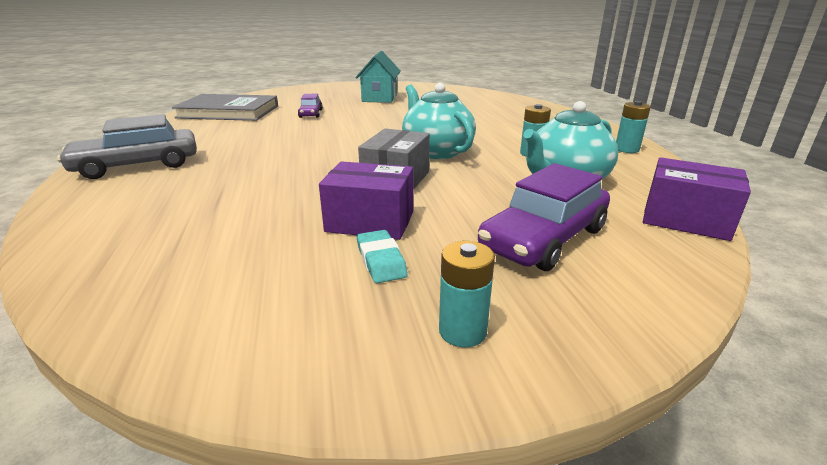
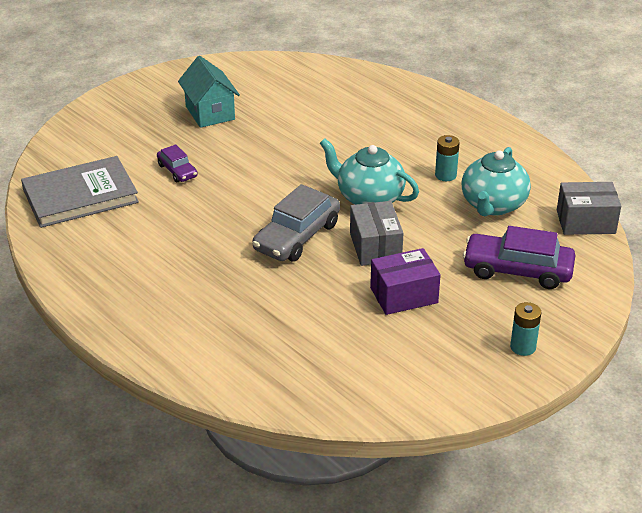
camera: 30 degrees left, 10 degrees up
grey car [57,114,197,179] -> grey car moved to [252,184,340,262]
turquoise eraser [357,230,408,283] -> none
purple car [478,163,610,271] -> purple car turned 90 degrees clockwise [463,226,575,289]
turquoise battery [616,101,651,153] -> none
purple box [643,157,751,241] -> grey box [557,182,621,235]

